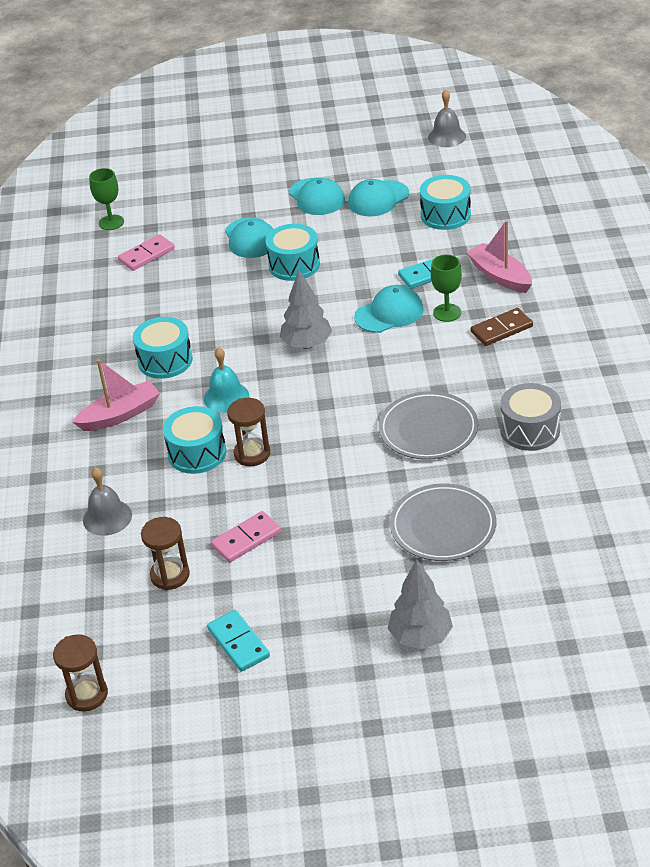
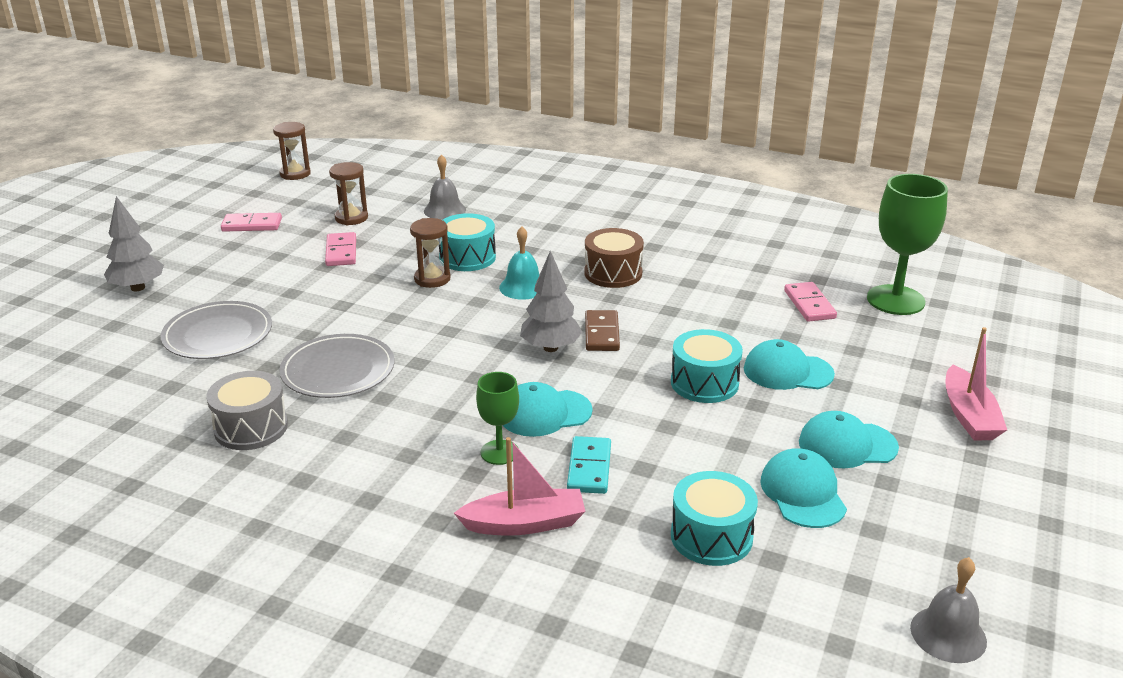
camera: 115 degrees right, 10 degrees down
pink boat [73,359,160,431] -> pink boat moved to [945,327,1007,441]
green goblet [89,168,124,230] -> green goblet [867,174,948,315], size x1.81
turquoise drum [133,317,193,379] -> brown drum [584,228,644,288]
turquoise domino [207,610,270,672] -> pink domino [221,213,282,232]
turquoise cap [354,285,424,333] -> turquoise cap turned 75 degrees clockwise [503,382,593,437]
brown domino [471,308,533,346] -> brown domino moved to [585,310,620,351]

